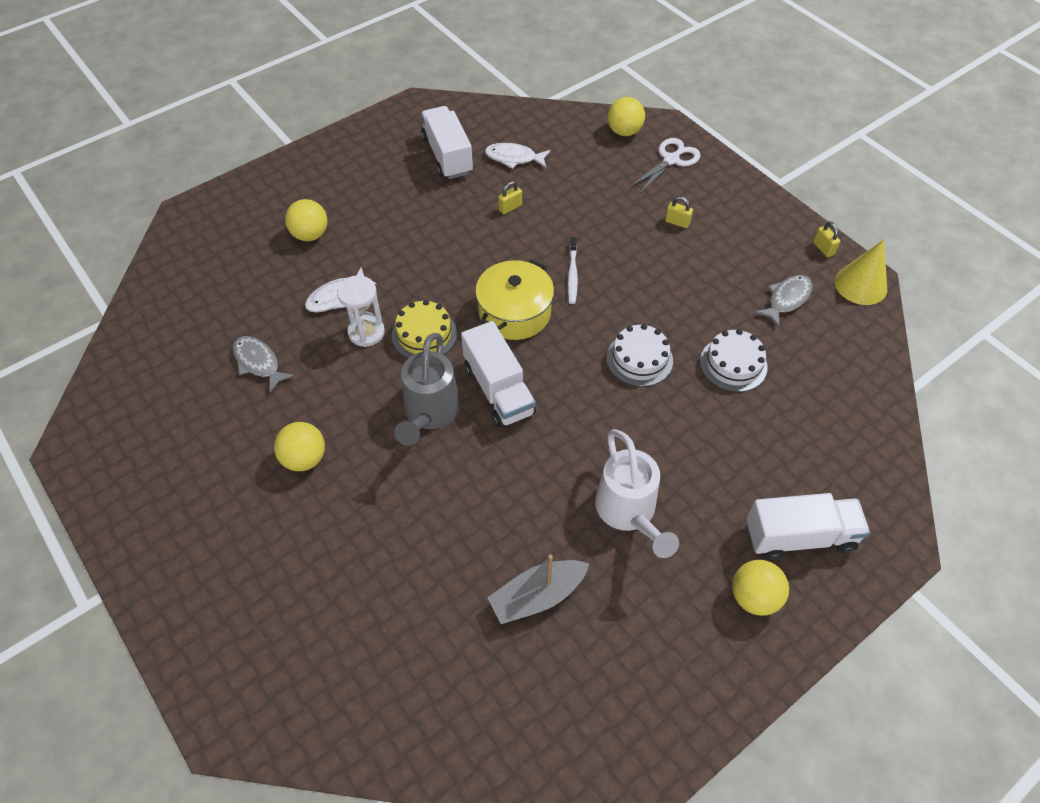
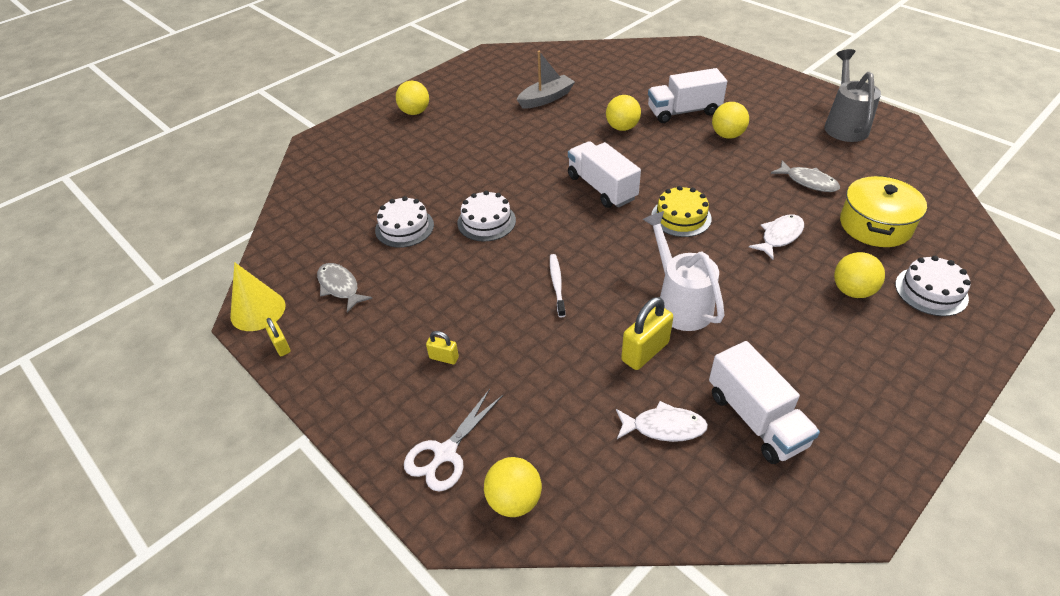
camera: 175 degrees right, 10 degrees down
white hourglass [337,275,385,347] -> none
grey watering can [394,333,461,446] -> grey watering can moved to [824,49,881,142]
yellow pot [475,259,554,340] -> yellow pot moved to [840,175,927,247]
yellow padlock [498,181,522,214] -> yellow padlock [621,297,673,370], size x1.83
white watering can [595,429,679,558] -> white watering can moved to [643,211,725,331]
white truck [746,493,870,560] -> white truck moved to [648,68,727,123]
grey fish [755,275,813,327] -> grey fish turned 105 degrees clockwise [317,263,372,313]
none -> yellow ball [606,95,641,131]
none -> white cake [895,256,971,316]

